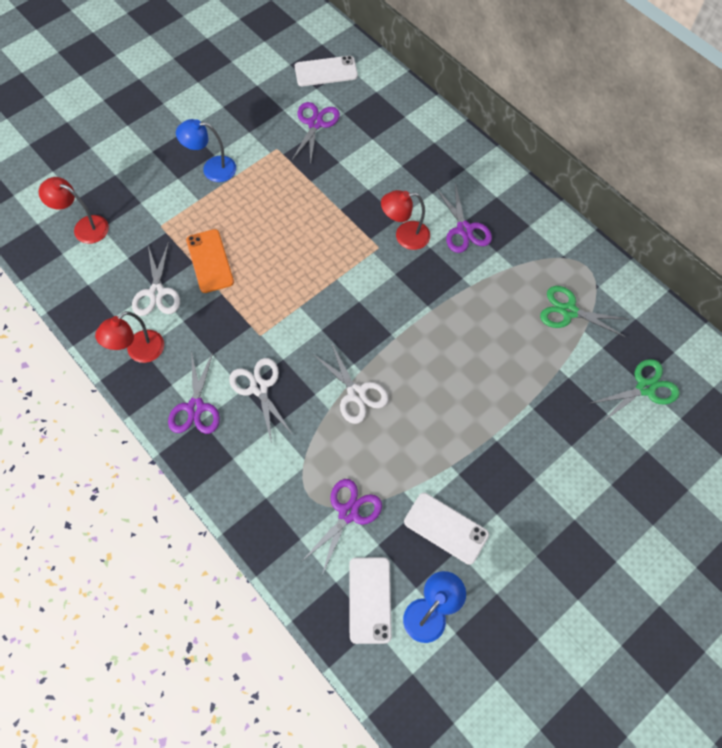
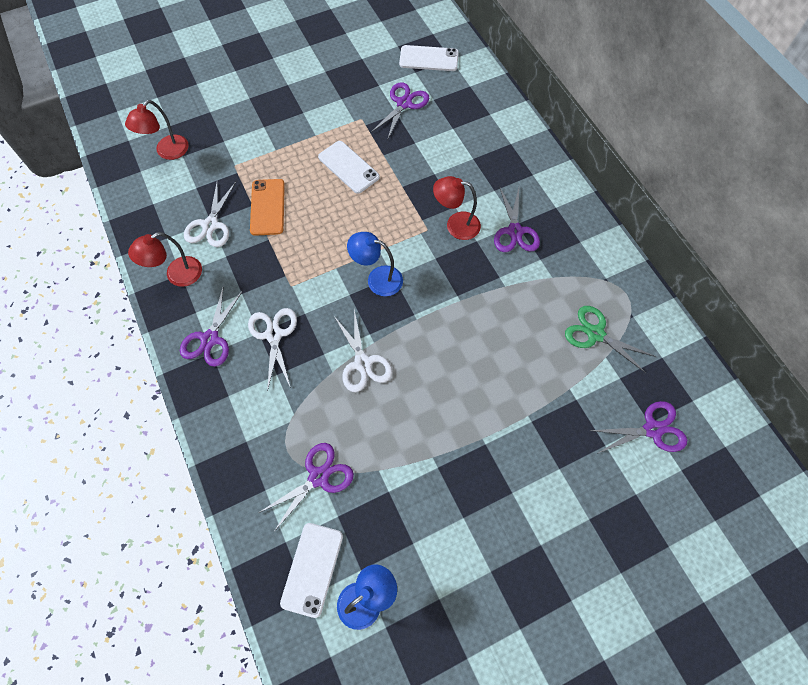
camera: 15 degrees right, 0 degrees up
red lamp [39,177,109,244] -> red lamp turned 90 degrees counterclockwise [125,100,189,160]
blue lamp [176,119,236,182] -> blue lamp moved to [347,232,403,296]
white phone [404,493,489,565] -> white phone moved to [318,141,380,194]
green scissors [589,359,680,422] -> purple scissors [589,401,687,454]

